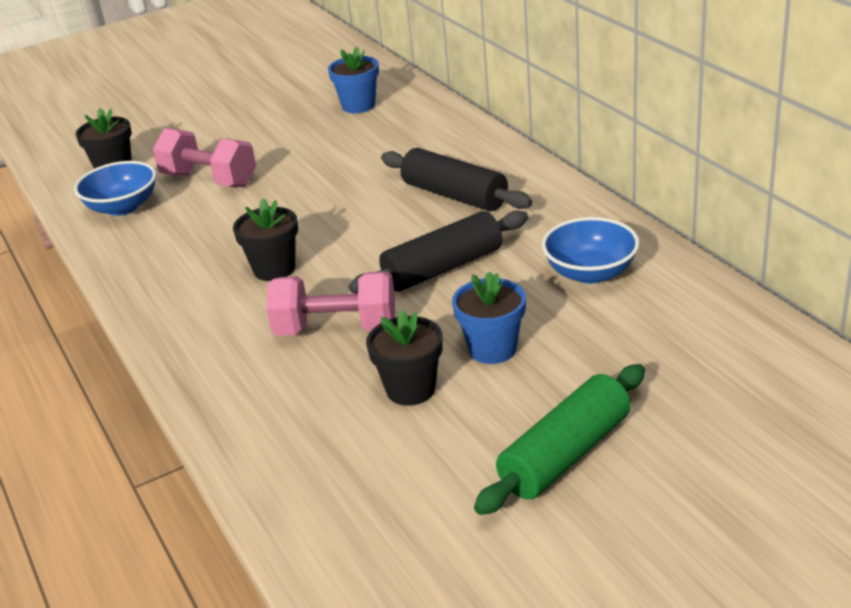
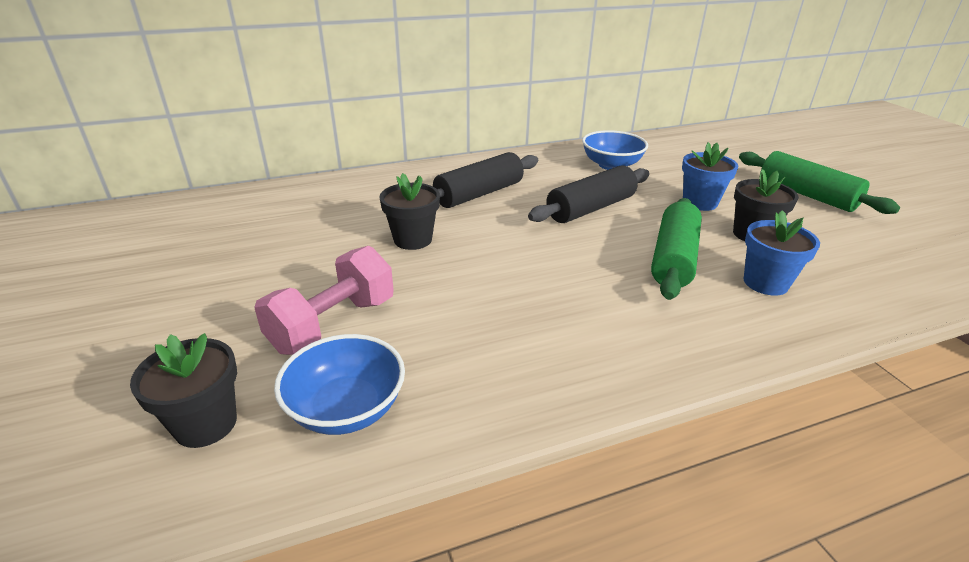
camera: 85 degrees left, 0 degrees up
black flower pot [233,198,298,281] -> black flower pot moved to [379,173,440,250]
pink dumbbell [266,271,395,336] -> green rolling pin [651,198,702,300]
blue flower pot [328,46,379,113] -> blue flower pot moved to [744,210,820,296]
black rolling pin [349,210,528,293] -> black rolling pin turned 75 degrees clockwise [528,165,650,223]

